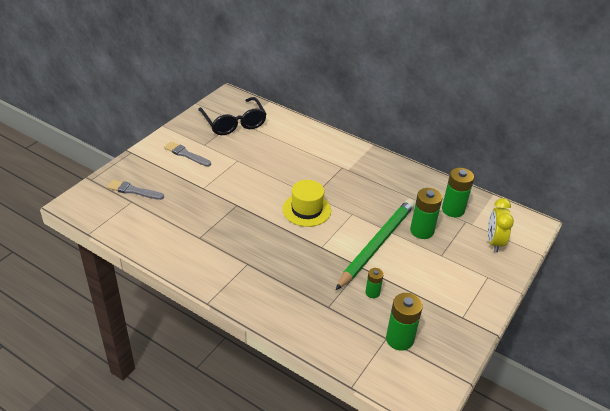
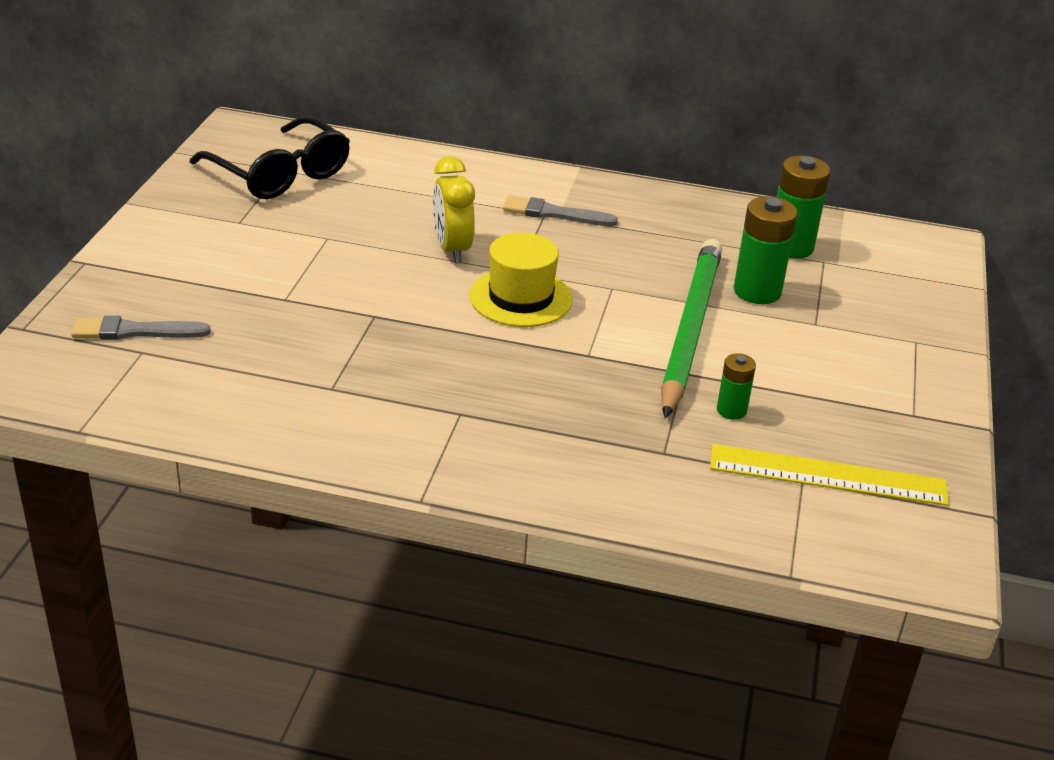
camera: 20 degrees left, 5 degrees down
grey brush [164,141,211,167] -> grey brush moved to [503,195,618,226]
green battery [386,293,423,351] -> yellow ruler [710,444,949,506]
yellow clock [488,198,514,252] -> yellow clock moved to [433,156,475,264]

